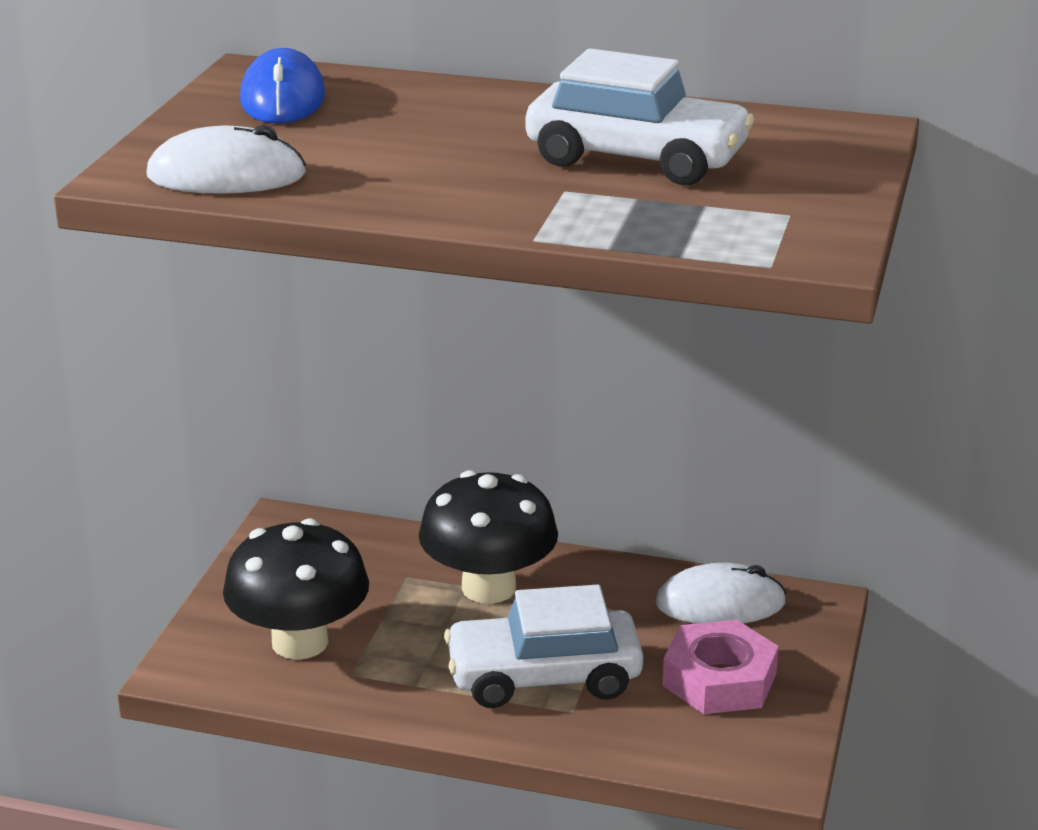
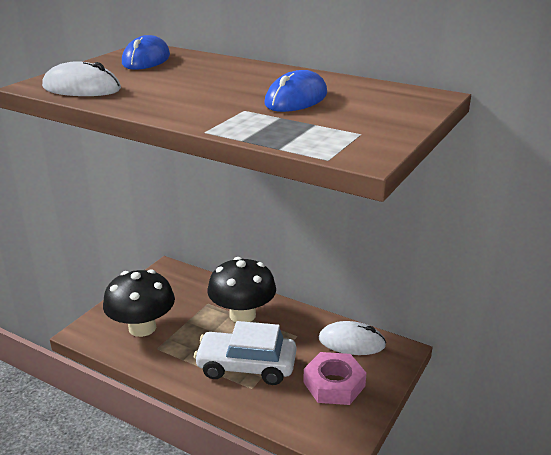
camera: 15 degrees right, 0 degrees up
white car [525,48,754,185] -> blue mouse [264,70,327,112]

